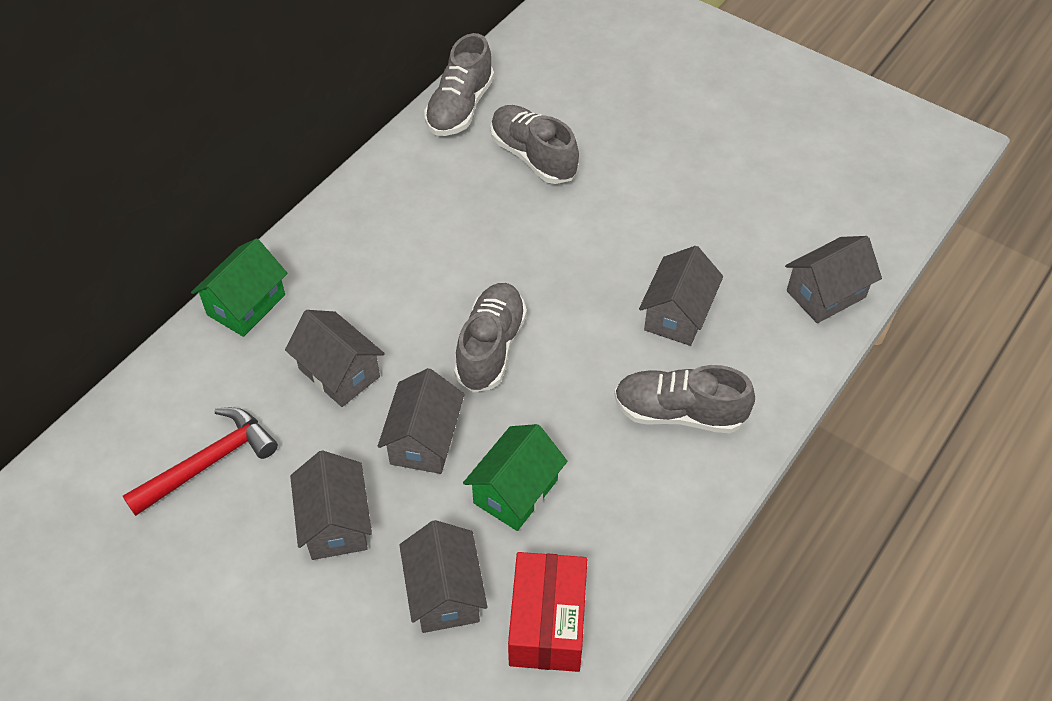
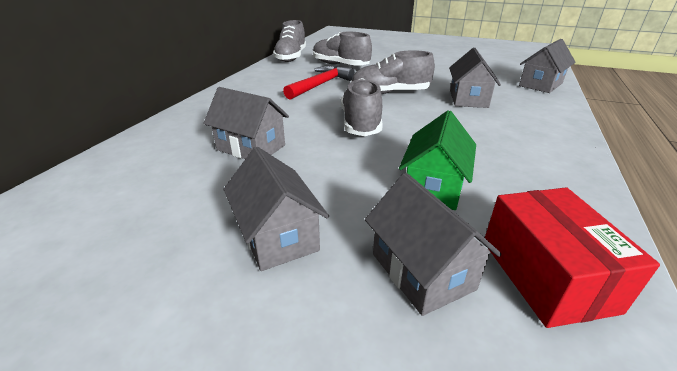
camera: 15 degrees left, 20 degrees down
red hammer [123,407,278,516] -> red hammer moved to [283,66,355,100]
green house [191,238,288,337] -> none
grey house [378,368,465,474] -> none
grey shoe [614,365,755,433] -> grey shoe moved to [351,50,435,94]

